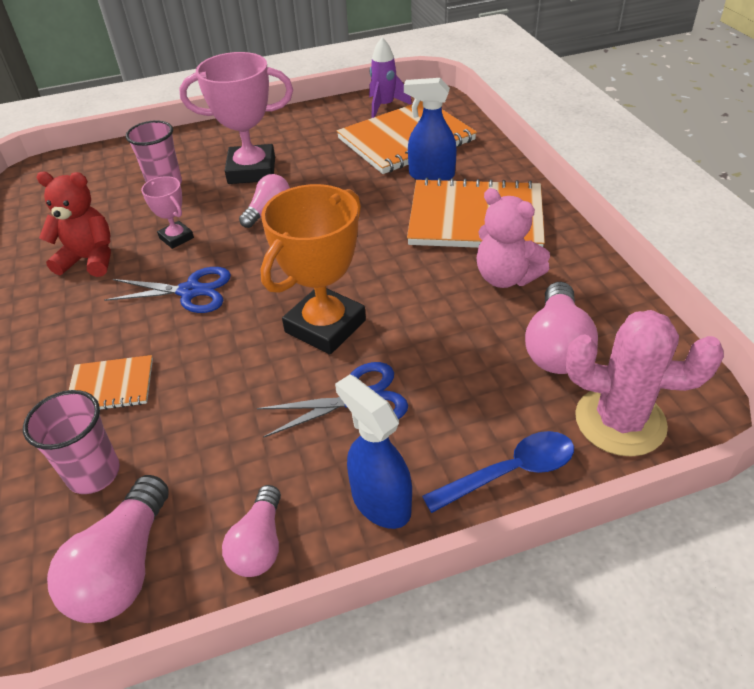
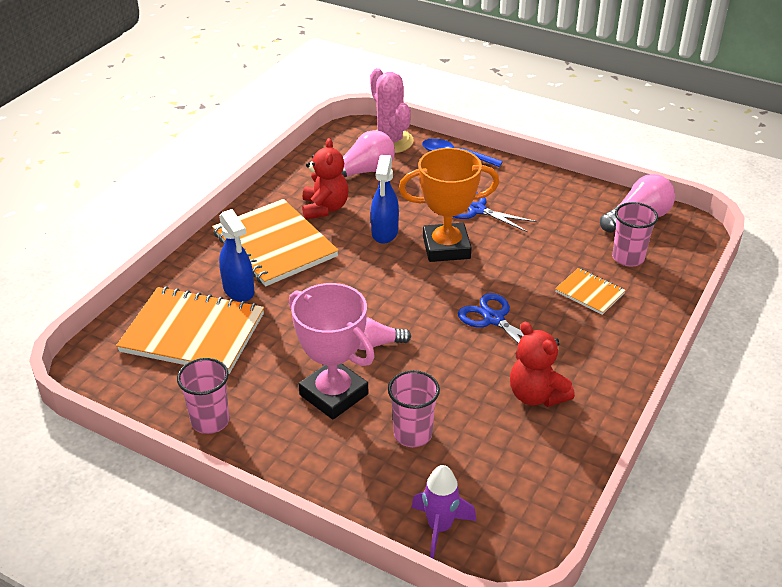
camera: 135 degrees left, 5 degrees down
pink trophy [141,176,194,249] -> none
pink light bulb [222,485,281,577] -> none
blue spray bottle [335,374,412,529] -> blue spray bottle moved to [371,155,399,244]
purple rocket [369,38,412,118] -> purple rocket moved to [411,465,476,559]
pink teddy bear [477,188,550,288] -> red teddy bear [302,138,349,219]
none -> pink cup [177,358,230,434]

